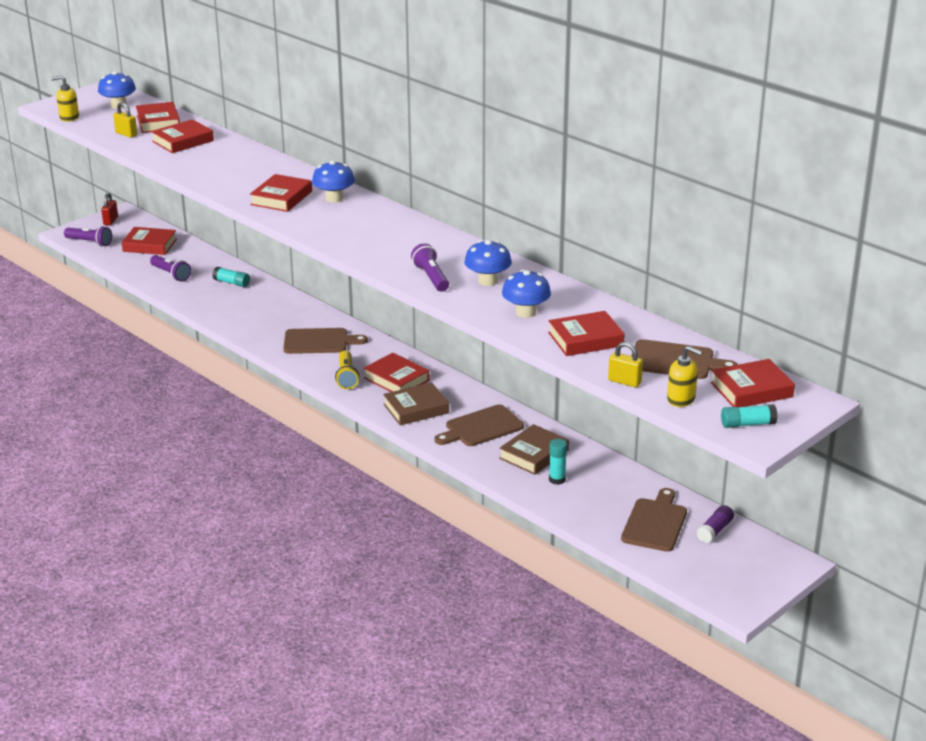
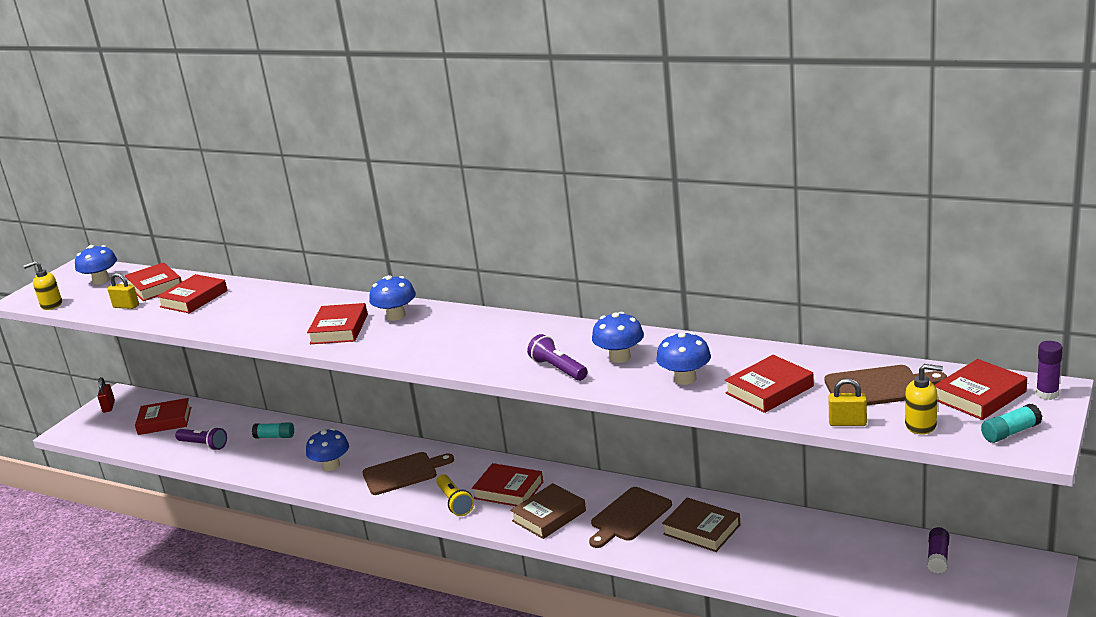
camera: 15 degrees left, 5 degrees down
purple flashlight [64,226,112,247] -> none
brown book [499,424,569,475] -> brown book turned 75 degrees counterclockwise [662,498,740,552]
turquoise glue stick [549,439,567,485] -> none
brown cutting board [621,488,687,552] -> none
none -> blue mushroom [306,428,349,471]
none -> purple glue stick [1036,341,1063,400]

